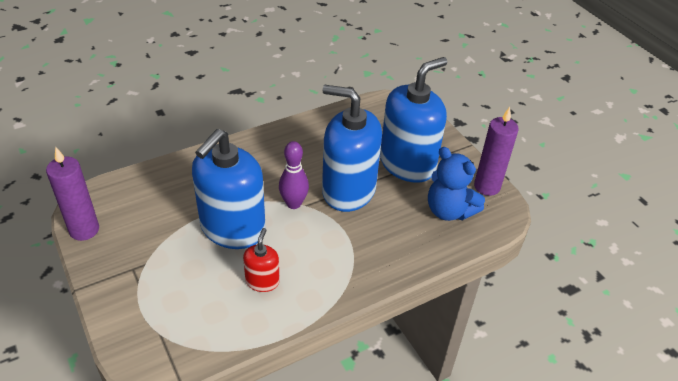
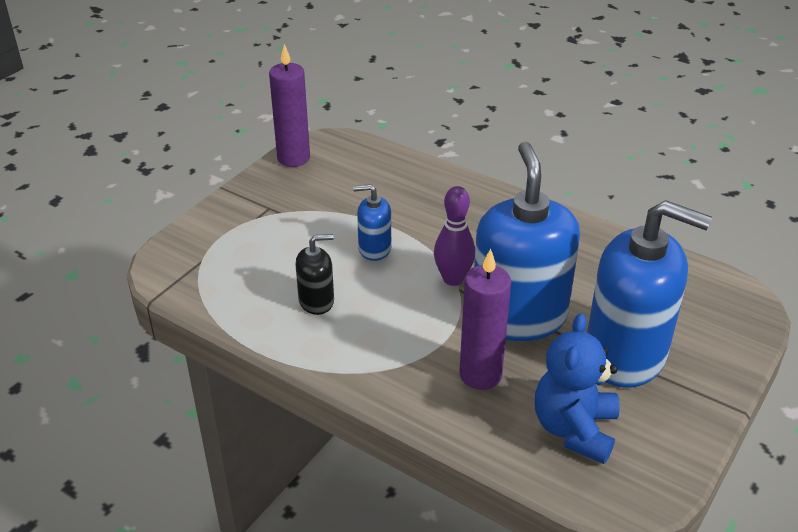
camera: 65 degrees right, 5 degrees down
blue soap dispenser [192,129,266,249] -> blue soap dispenser [353,184,391,261], size x0.46
red soap dispenser [243,228,280,292] -> black soap dispenser [296,234,334,315]
purple candle [474,107,519,196] -> purple candle moved to [459,248,511,390]

